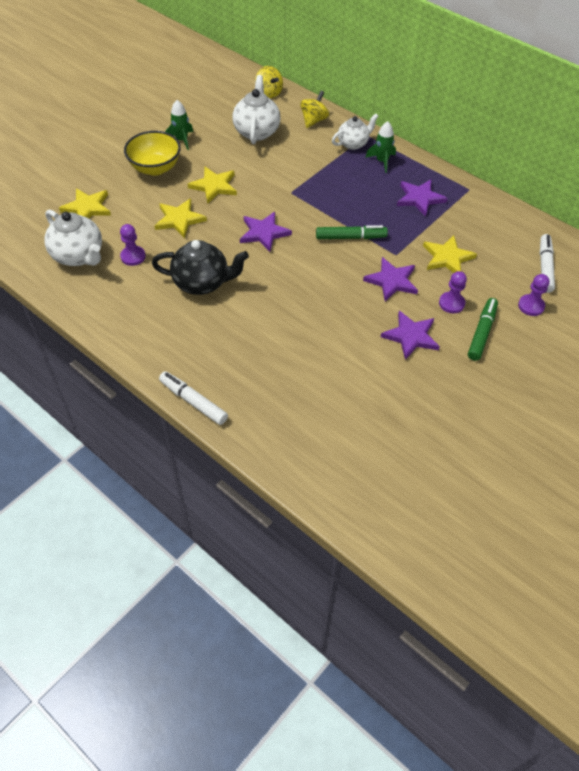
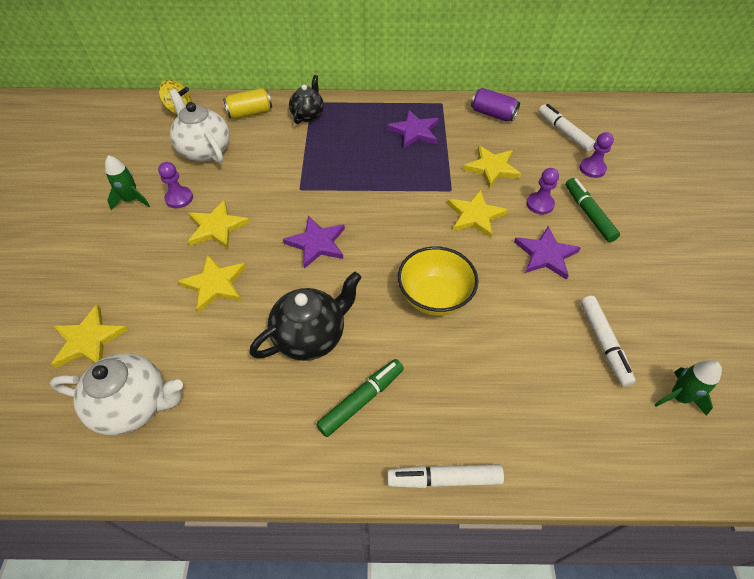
camera: 40 degrees left, 0 degrees up
purple pawn [120,224,146,266] -> purple pawn moved to [158,162,193,208]
yellow bowl [124,131,181,176] -> yellow bowl moved to [398,246,479,316]
yellow spinning top [300,91,329,128] -> yellow can [223,88,272,119]
green marker [316,225,388,239] -> green marker moved to [316,359,404,437]
white teapot [332,113,378,150] -> black teapot [289,75,324,124]
purple star [363,257,418,301] -> yellow star [447,189,508,238]
green rocket [365,121,396,173] -> green rocket moved to [655,360,722,416]
none -> purple can [471,88,520,121]
none -> white marker [580,296,636,386]

